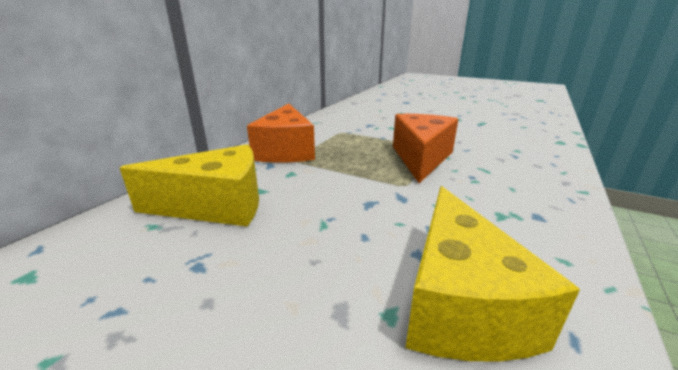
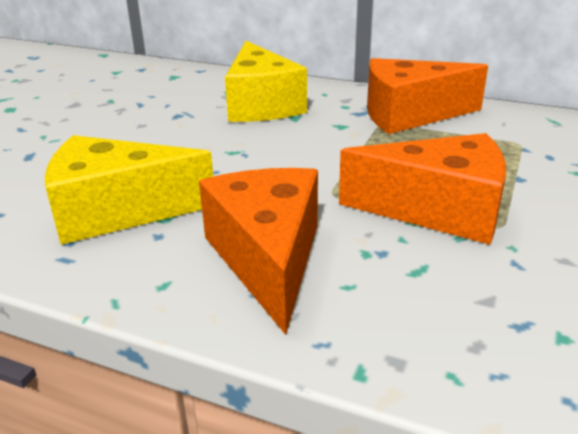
camera: 85 degrees right, 5 degrees up
none -> orange cheese [199,168,318,335]

